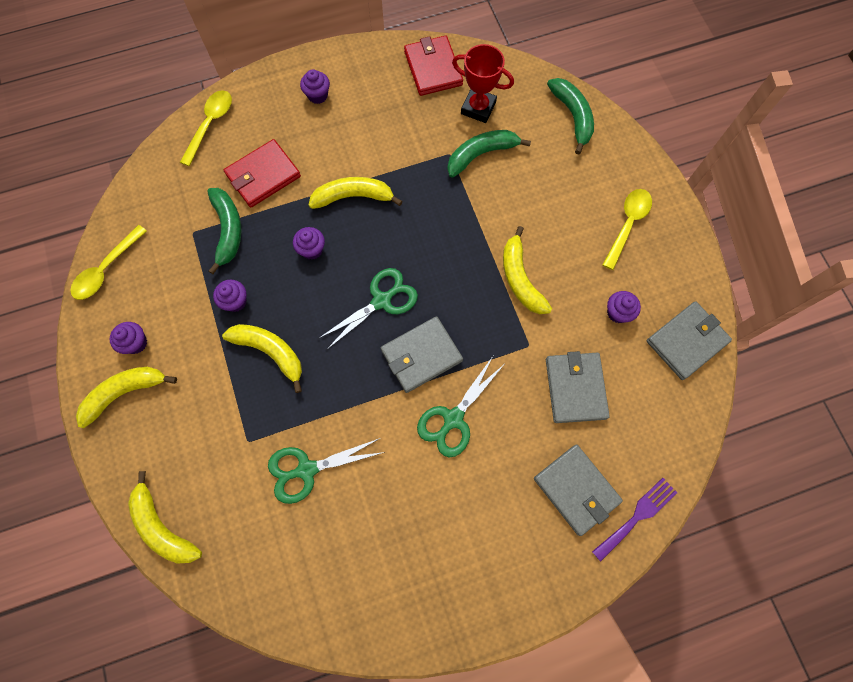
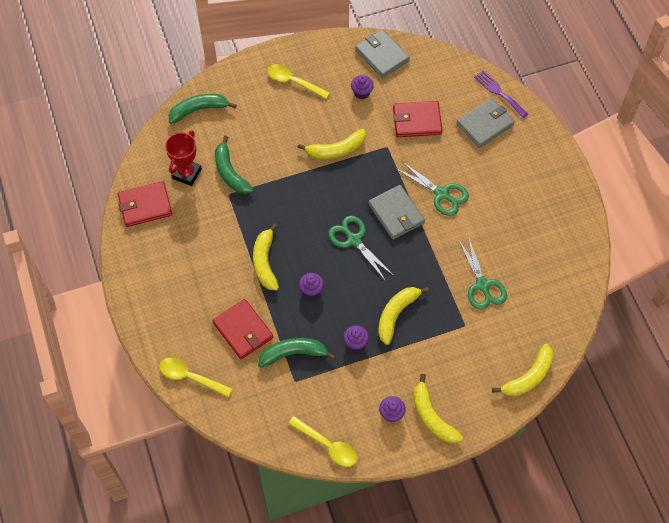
camera: 90 degrees left, 10 degrees down
purple cupcake [300,69,330,104] -> none
grey wallet [546,351,610,423] -> red wallet [393,101,443,137]

